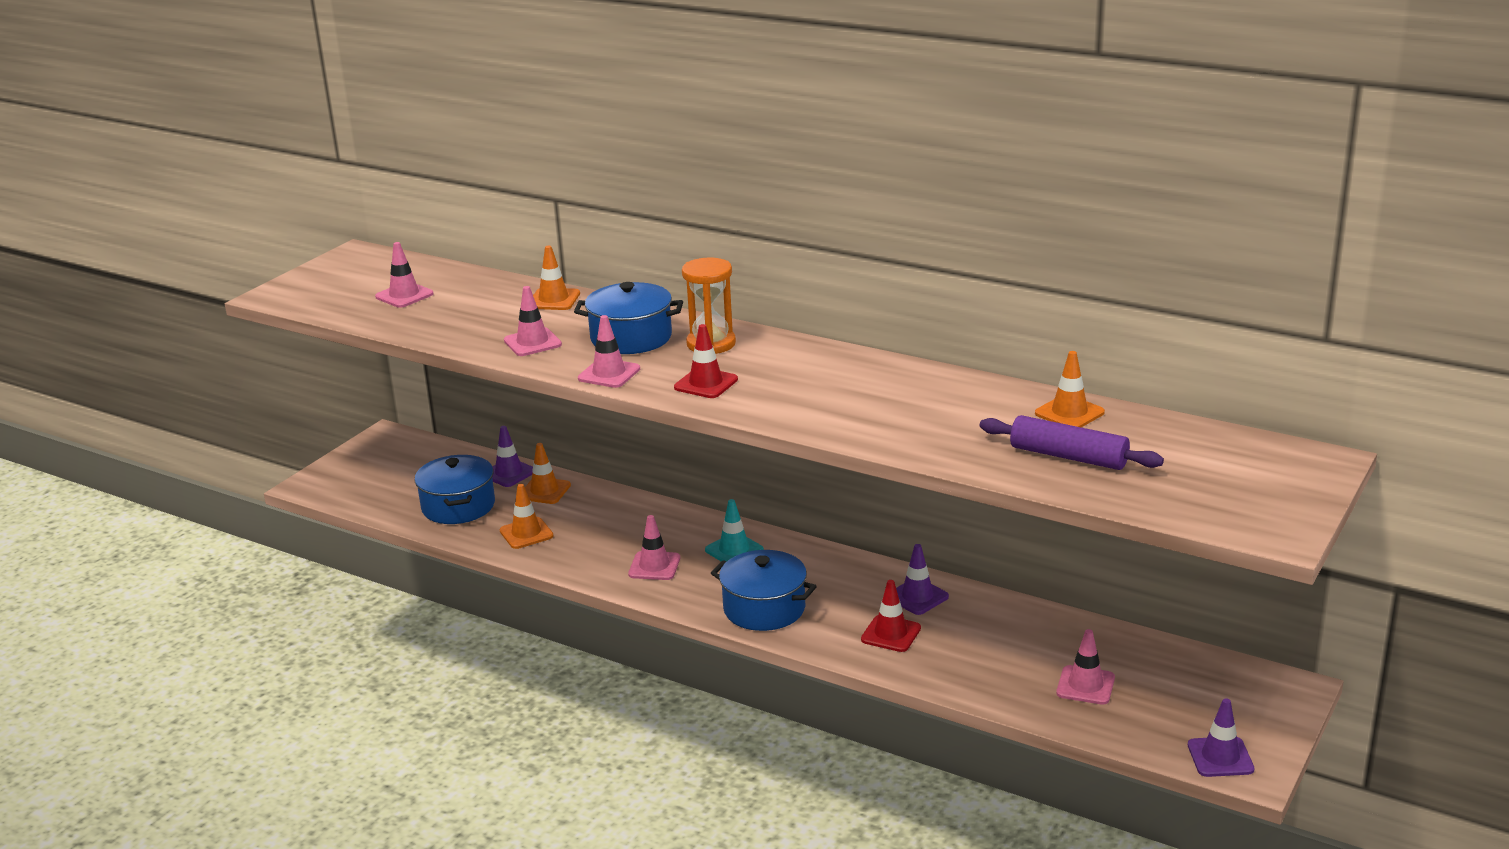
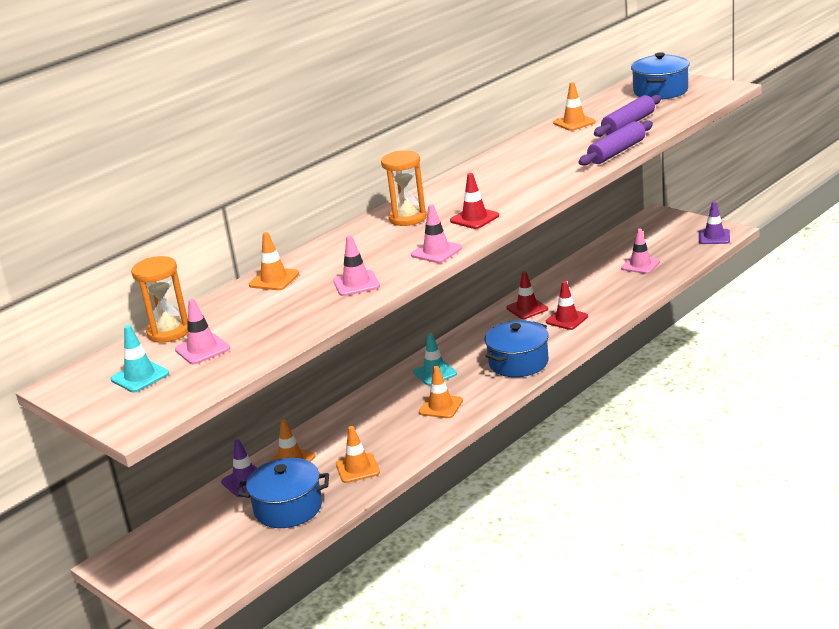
camera: 75 degrees left, 0 degrees up
blue pot [574,282,683,354] -> blue pot moved to [631,52,690,100]
pink traffic cone [628,515,680,580] -> orange traffic cone [419,366,463,418]
purple traffic cone [896,544,949,615] -> red traffic cone [507,271,548,319]
none -> turquoise traffic cone [111,325,169,392]
none -> orange hourglass [131,256,188,343]
none -> purple rolling pin [579,120,653,166]

